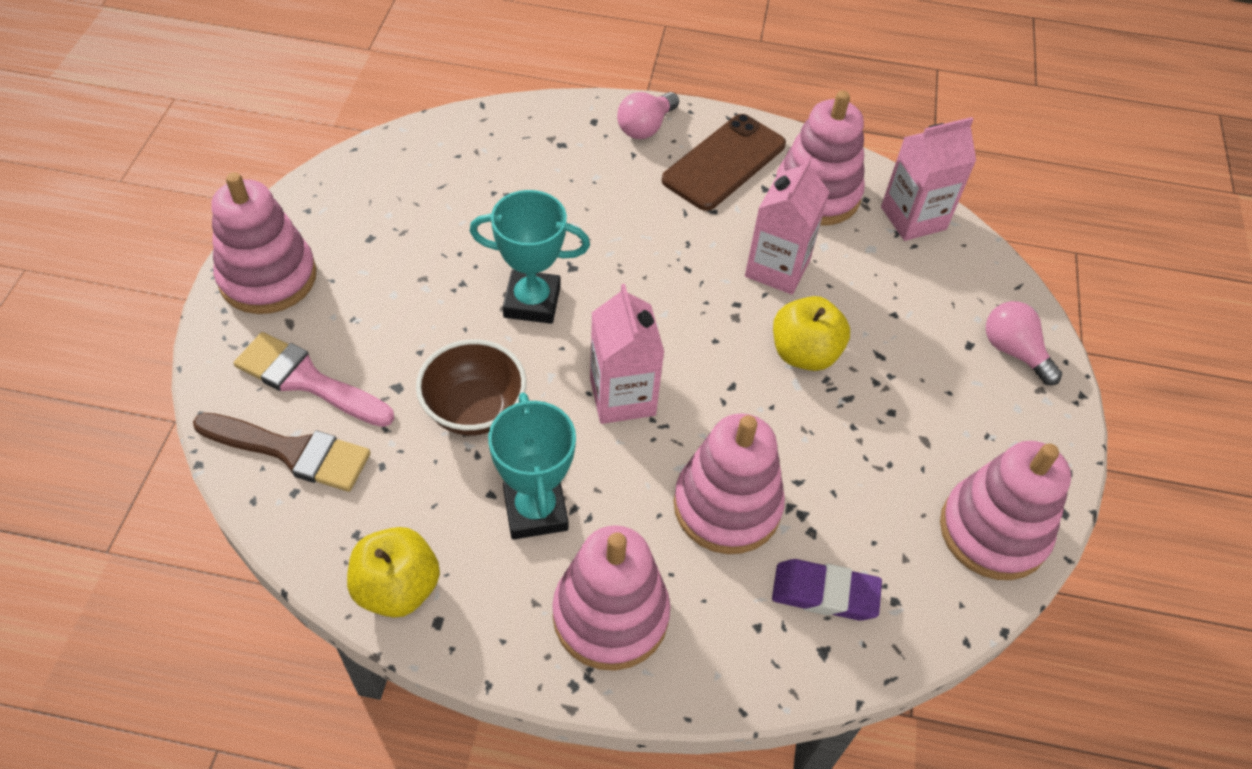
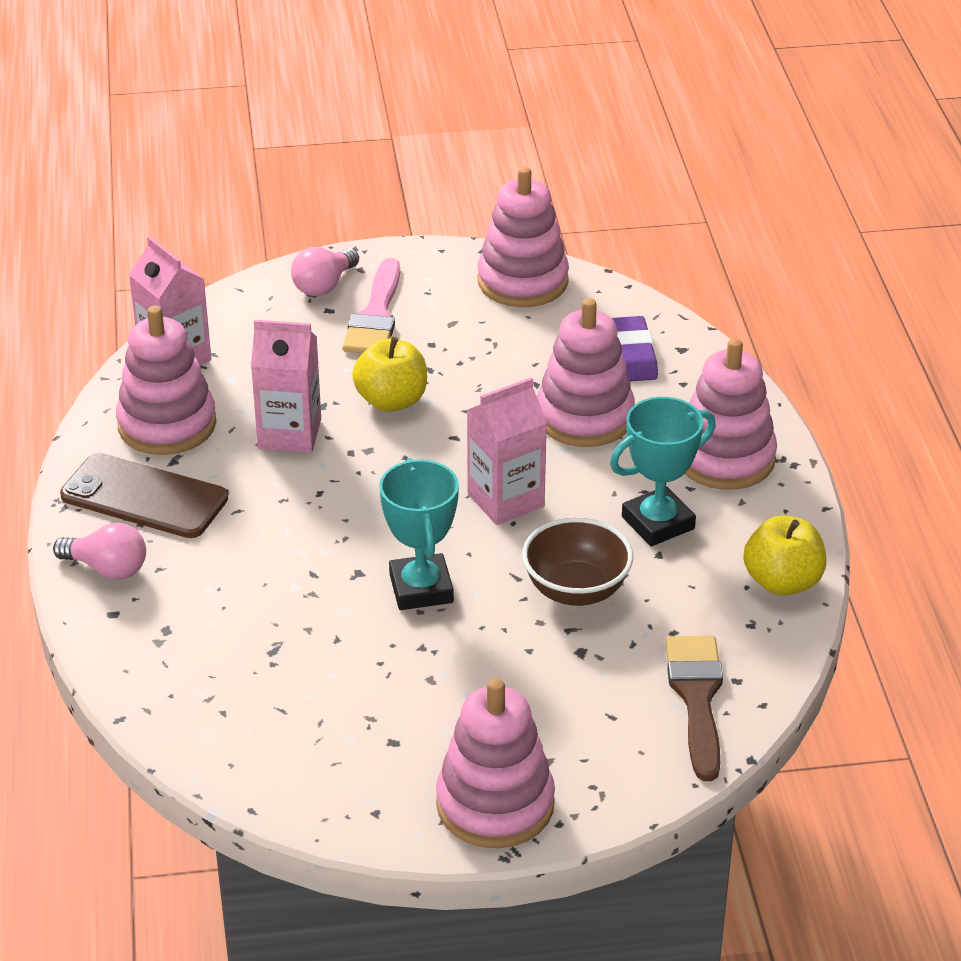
camera: 105 degrees left, 15 degrees down
pink brush [234,332,394,427] -> pink brush moved to [342,258,400,353]

